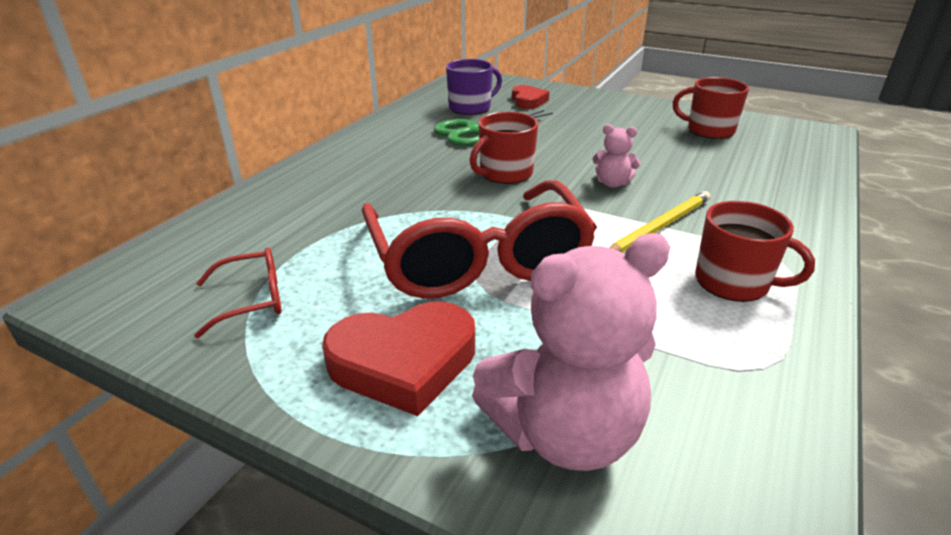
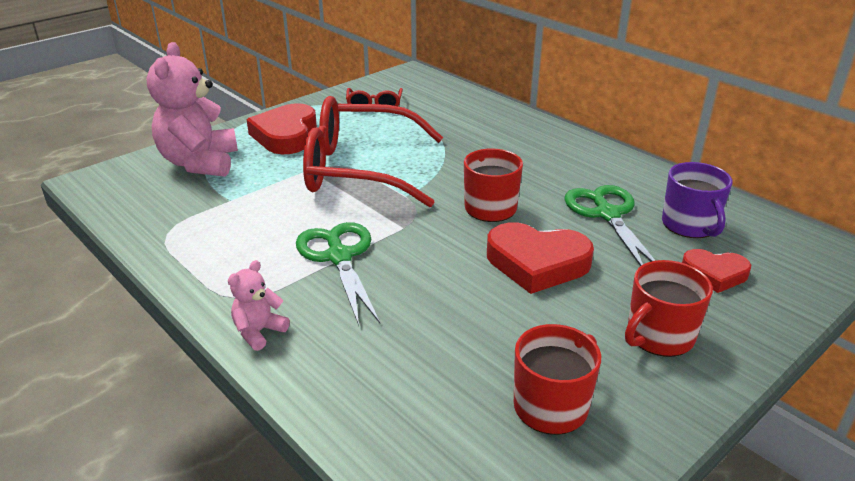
camera: 110 degrees right, 0 degrees up
pink teddy bear [592,124,641,188] -> pink teddy bear moved to [228,260,290,351]
yellow pencil [609,191,711,253] -> green scissors [296,222,380,326]
red mug [695,201,815,302] -> red mug moved to [625,260,713,357]
none -> red heart [487,222,594,294]

